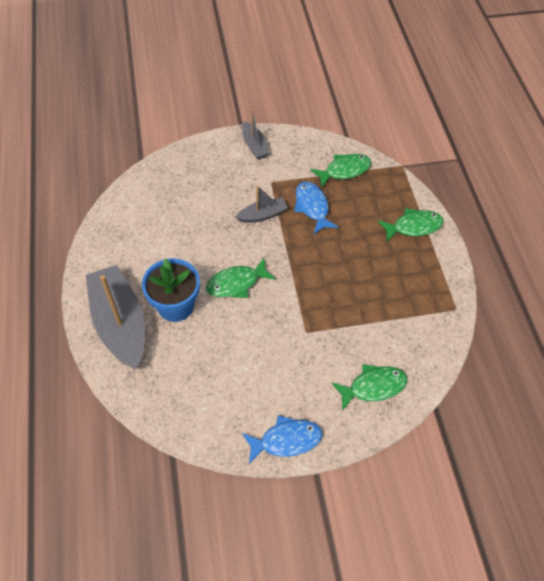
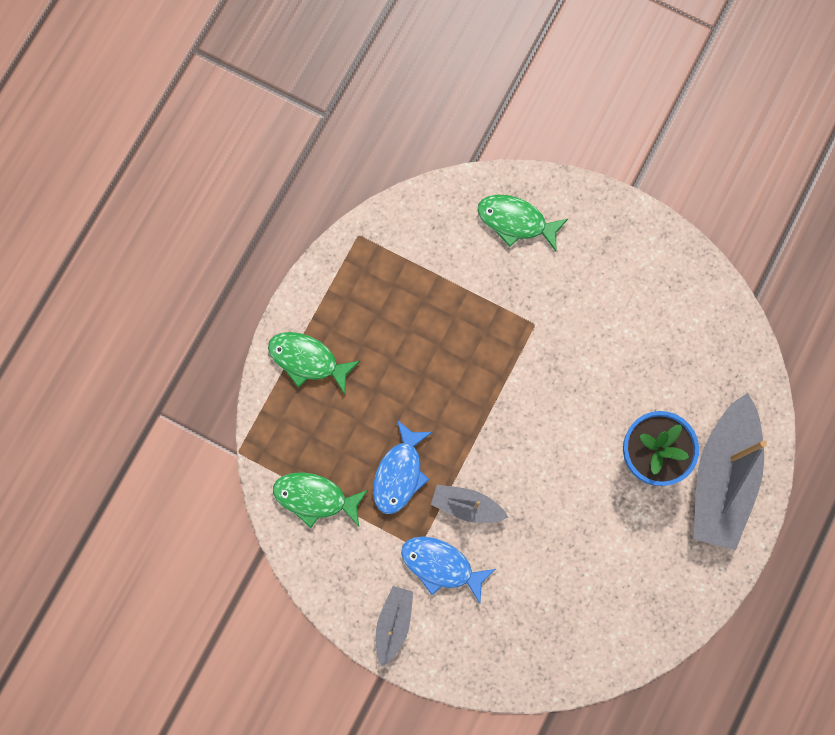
camera: 140 degrees left, 20 degrees up
green fish [206,258,276,298] -> none
blue fish [242,415,322,464] -> blue fish moved to [401,536,496,603]

